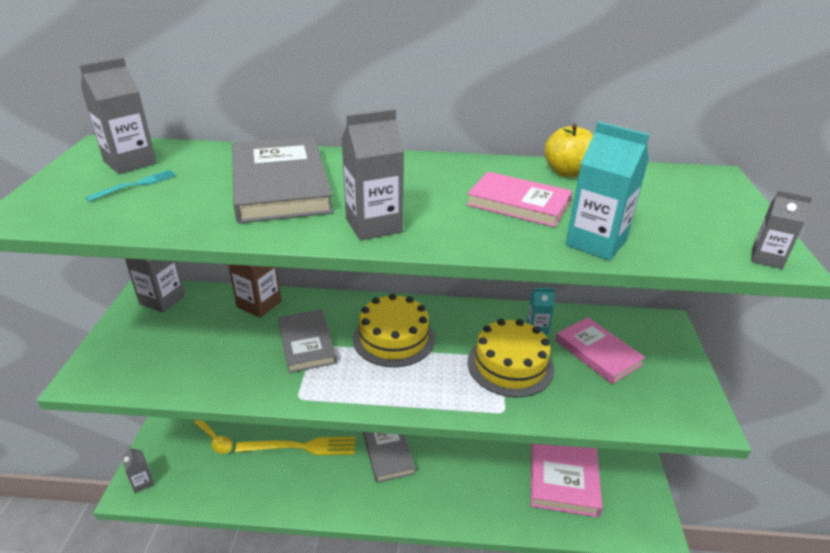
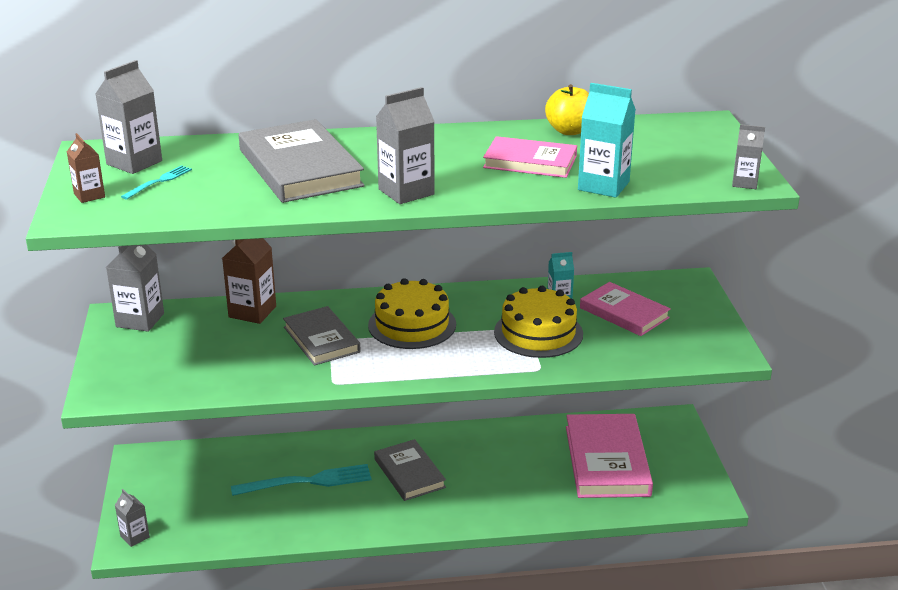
camera: 10 degrees left, 5 degrees down
yellow spoon [194,420,233,454] -> none
yellow fork [235,437,355,455] -> turquoise fork [231,464,372,496]
none -> brown carton [67,133,105,203]

